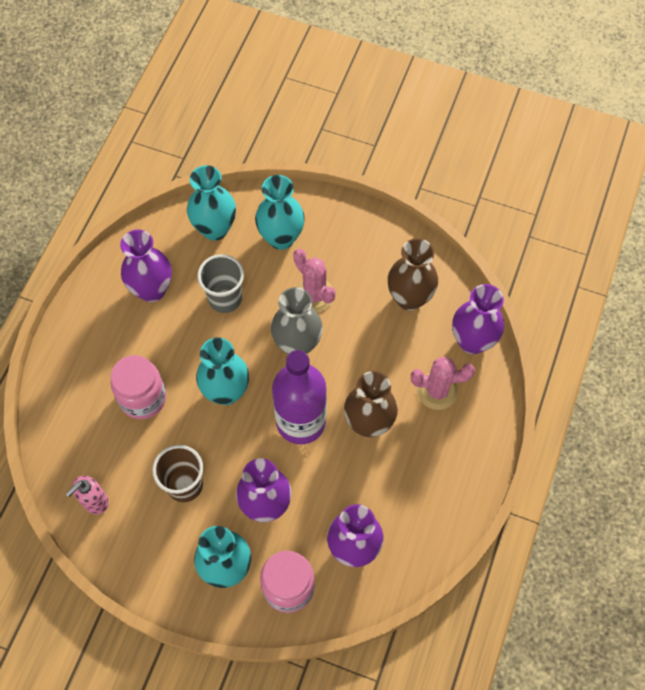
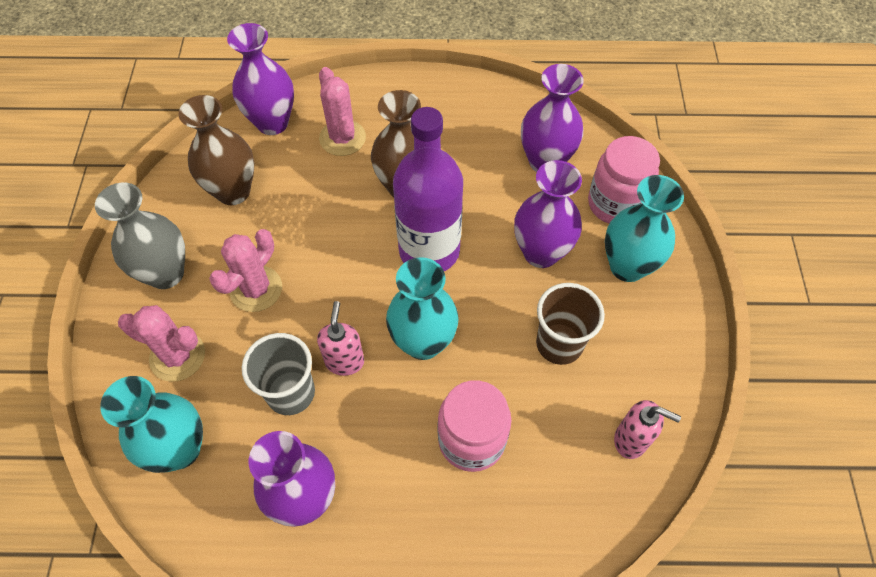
camera: 110 degrees left, 5 degrees down
turquoise vase [255,175,305,250] -> pink cactus [118,305,205,382]
grey vase [271,287,323,354] -> grey vase moved to [95,183,185,289]
none -> pink soap dispenser [317,301,364,376]

